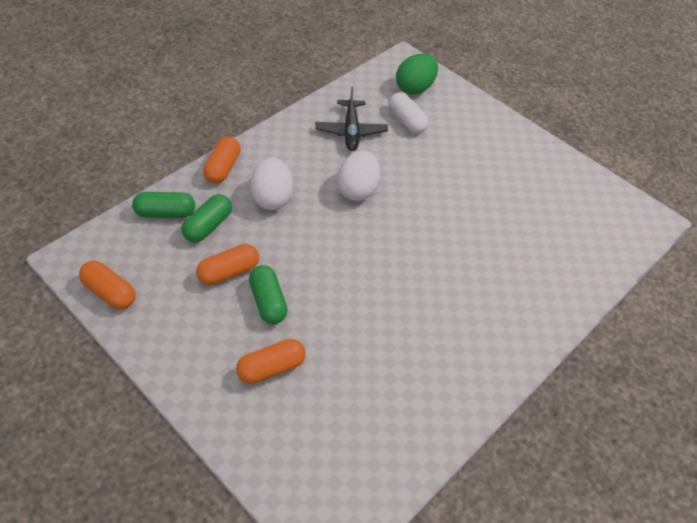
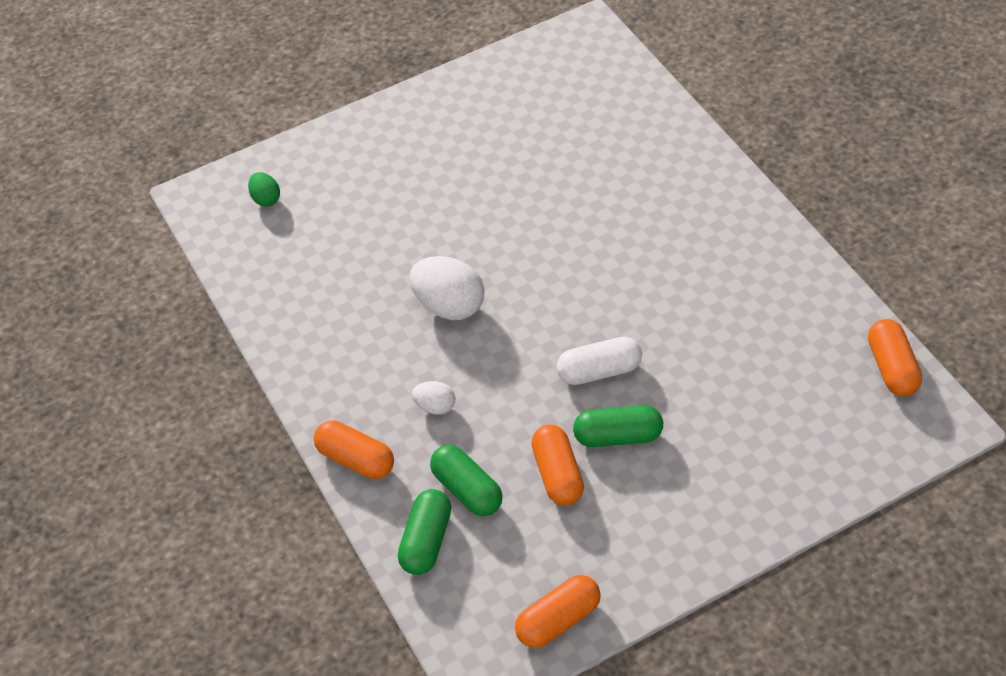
camera: 65 degrees left, 0 degrees up
orange capsule [236,339,306,384] -> orange capsule moved to [868,319,922,396]
white egg [250,157,293,210] -> white egg [412,381,455,415], size x0.53
black plane [315,87,388,151] -> none
white capsule [389,92,429,134] -> white capsule moved to [557,337,642,385]
green egg [396,54,438,95] -> green egg [248,172,280,207], size x0.53

